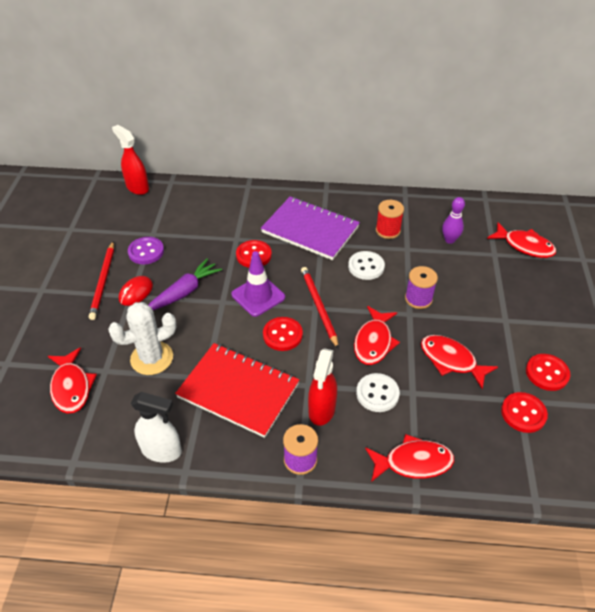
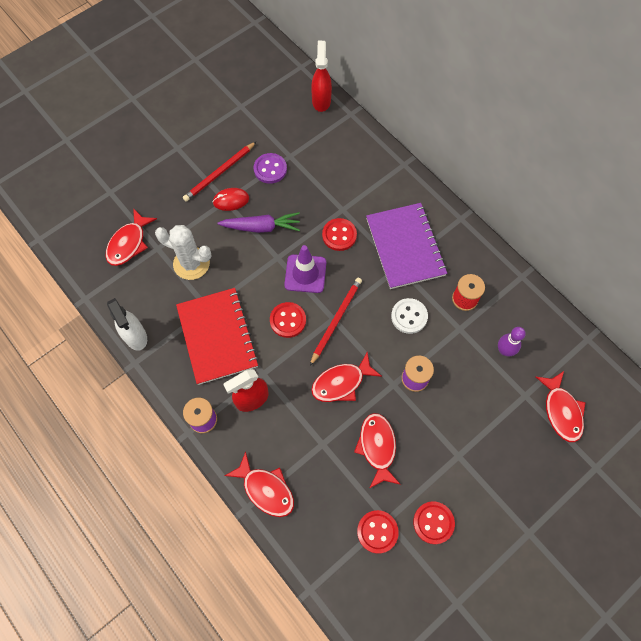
camera: 45 degrees right, 20 degrees up
white button [356,373,400,412] -> none

